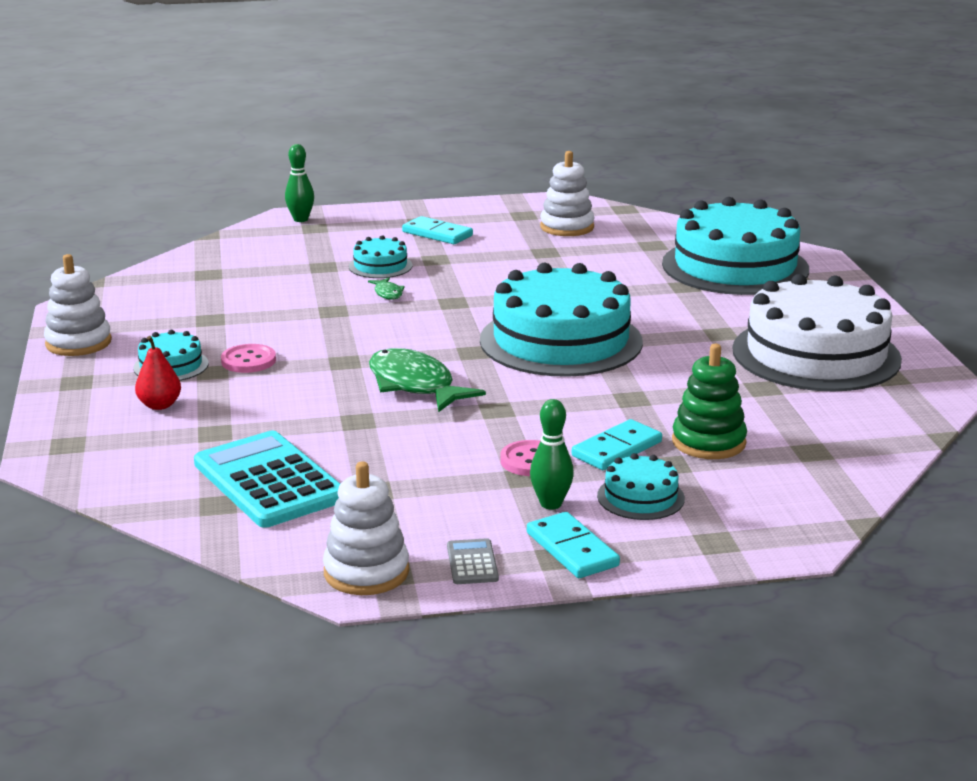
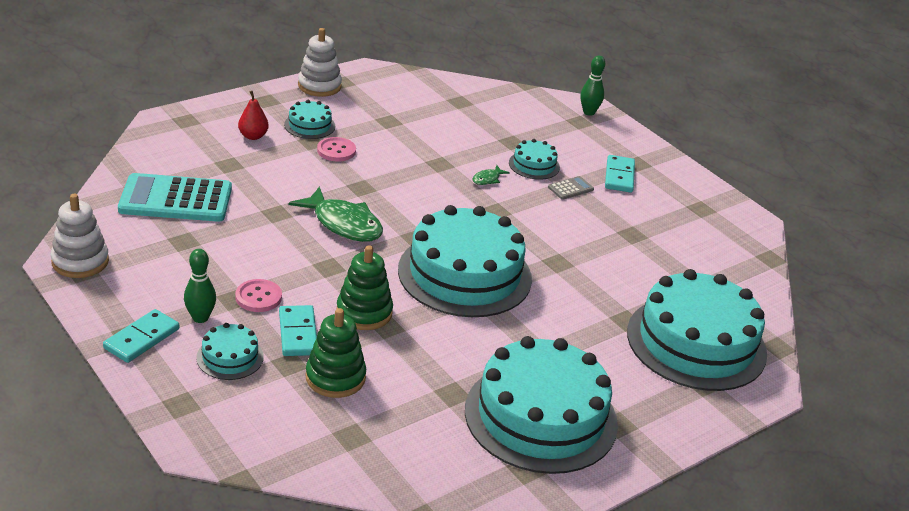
camera: 60 degrees right, 10 degrees up
turquoise calculator [194,431,340,528] -> turquoise calculator turned 120 degrees counterclockwise [118,173,232,222]
green fish [369,348,486,412] -> green fish turned 105 degrees clockwise [289,186,383,242]
grey calculator [447,538,499,584] -> grey calculator moved to [548,176,594,200]
white stacking toy [540,151,595,236] -> none
turquoise domino [572,419,662,470] -> turquoise domino turned 60 degrees clockwise [279,305,317,356]
white cake [732,274,902,392] -> turquoise cake [465,336,618,474]
none -> green stacking toy [337,245,393,330]

